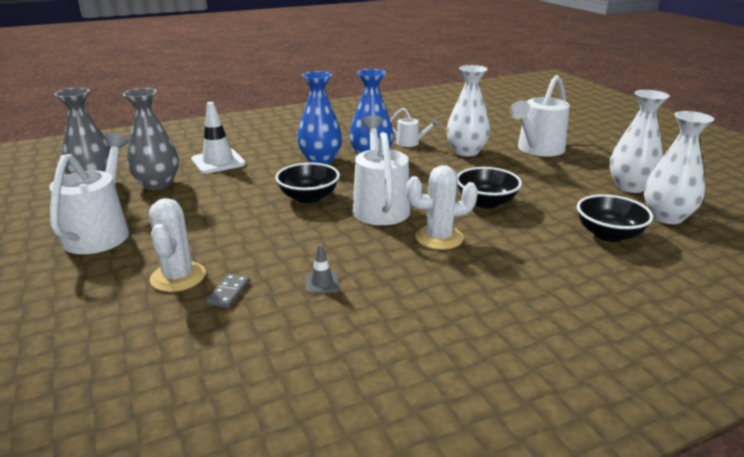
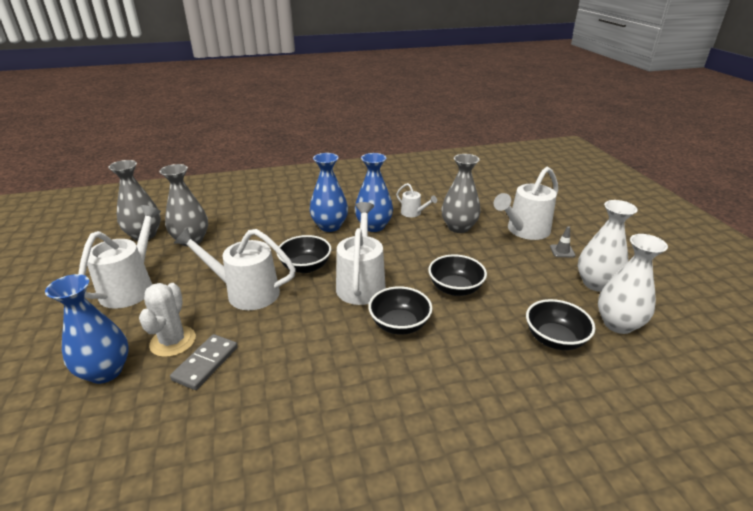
camera: 10 degrees right, 5 degrees up
white traffic cone [191,102,246,174] -> none
grey domino [206,274,249,308] -> grey domino [170,334,238,390], size x1.60
grey traffic cone [305,244,340,294] -> grey traffic cone moved to [550,226,575,257]
white cactus [406,165,478,250] -> black bowl [368,286,432,335]
white vase [447,65,490,156] -> grey vase [441,154,481,233]
none -> blue vase [45,274,129,384]
none -> white watering can [174,227,296,310]

